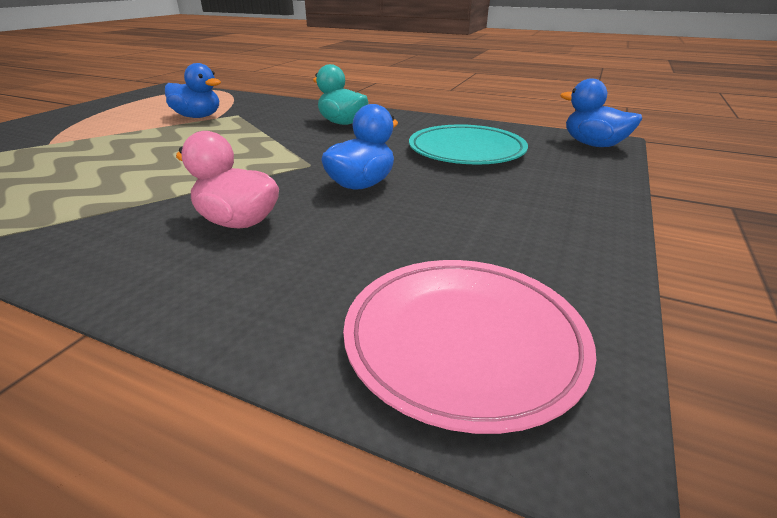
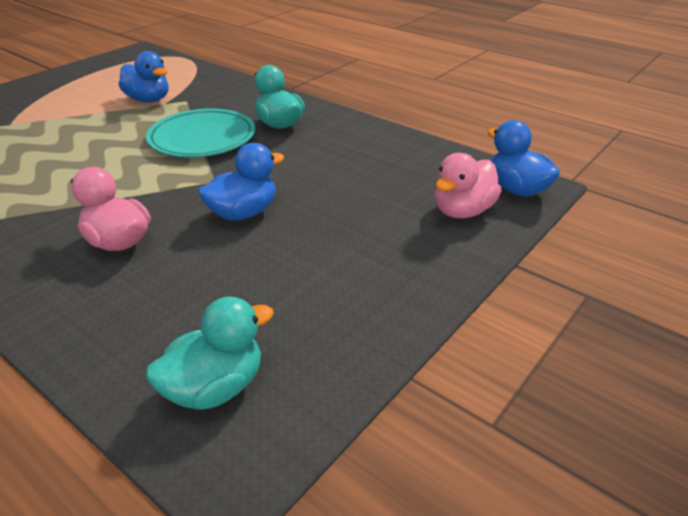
camera: 15 degrees right, 5 degrees up
pink plate [343,260,596,434] -> turquoise duck [146,296,274,410]
turquoise plate [409,124,528,165] -> turquoise plate moved to [146,109,255,157]
none -> pink duck [435,153,501,218]

